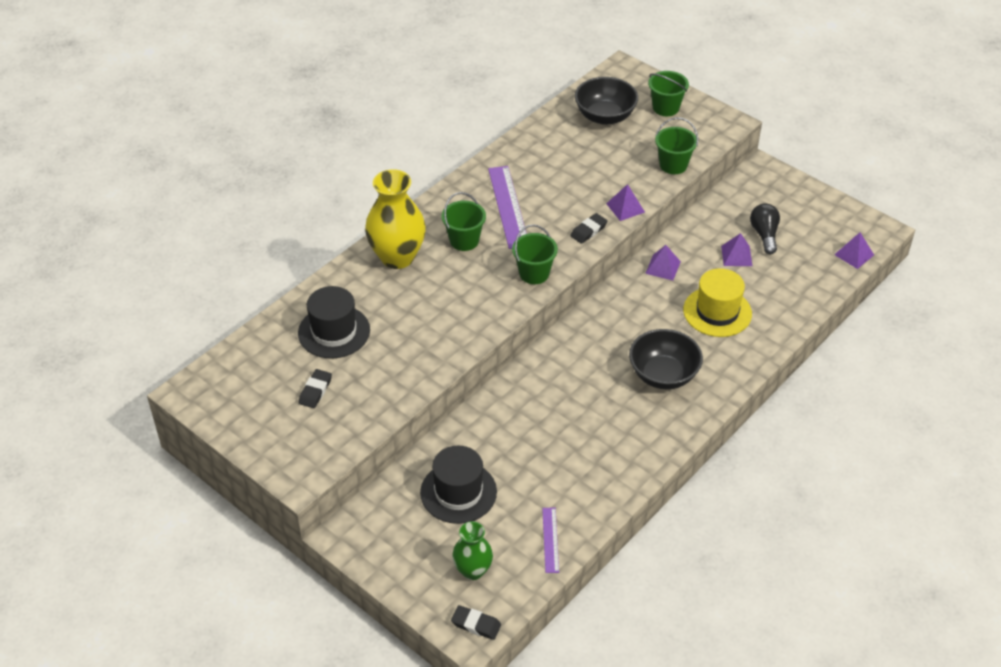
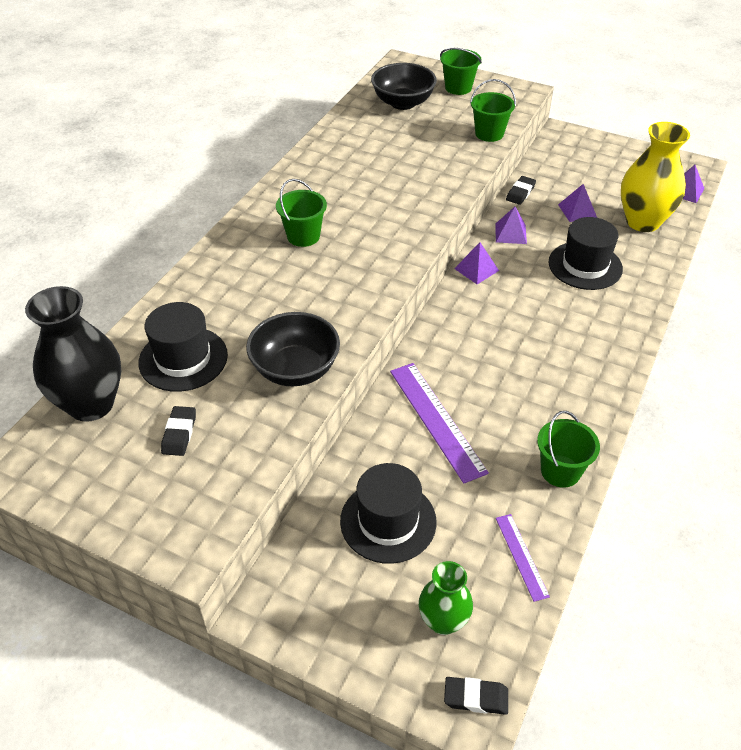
camera: 15 degrees left, 0 degrees up
yellow vase [365,169,426,269] -> yellow vase moved to [621,122,690,232]
purple ruler [488,166,527,249] -> purple ruler moved to [390,363,489,484]
green bucket [512,225,558,284] -> green bucket moved to [537,411,600,488]
black eraser [570,213,608,244] -> black eraser moved to [506,176,536,205]
purple pyramid [606,184,645,221] -> purple pyramid moved to [454,242,499,284]
black bowl [629,329,703,389] -> black bowl moved to [246,312,340,386]
yellow hat [683,268,752,337] -> black hat [548,217,623,290]
black light bulb [750,203,780,254] -> none
none -> black vase [25,286,121,422]

